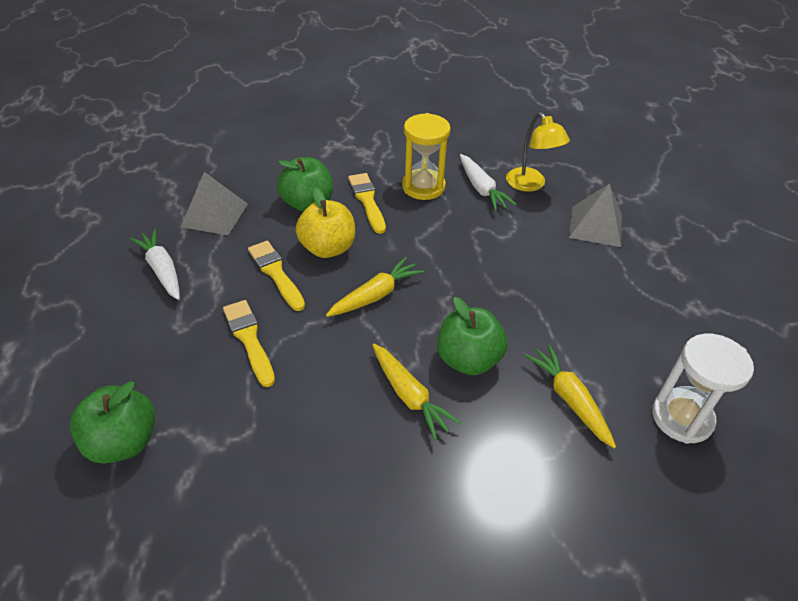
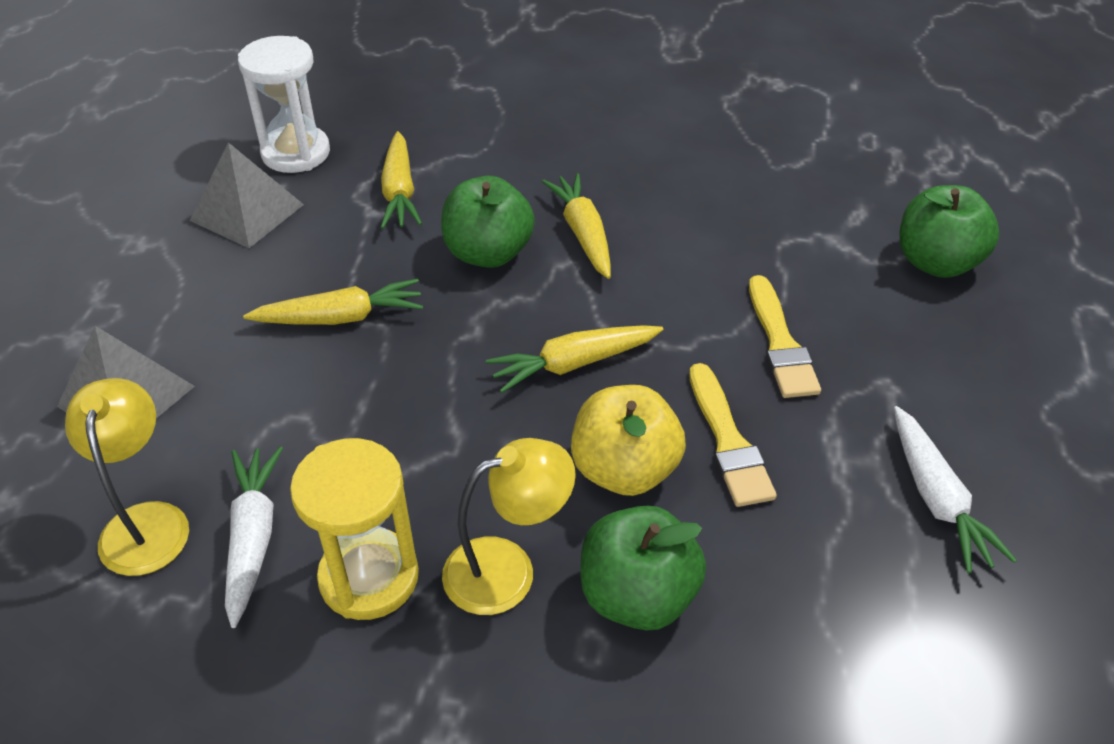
camera: 160 degrees left, 0 degrees up
grey pyramid [181,172,248,235] -> grey pyramid moved to [189,142,304,248]
yellow brush [348,173,386,234] -> yellow lamp [442,438,576,615]
none -> yellow carrot [243,278,423,325]

